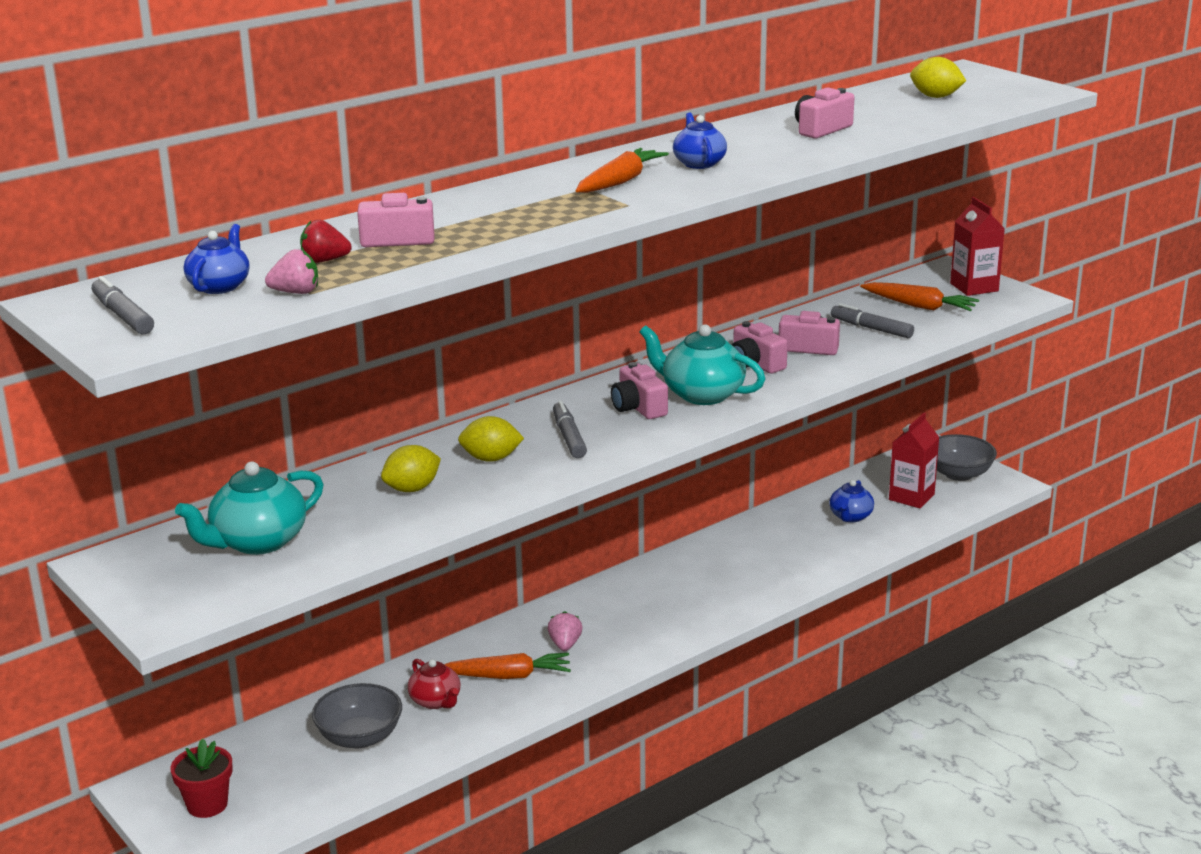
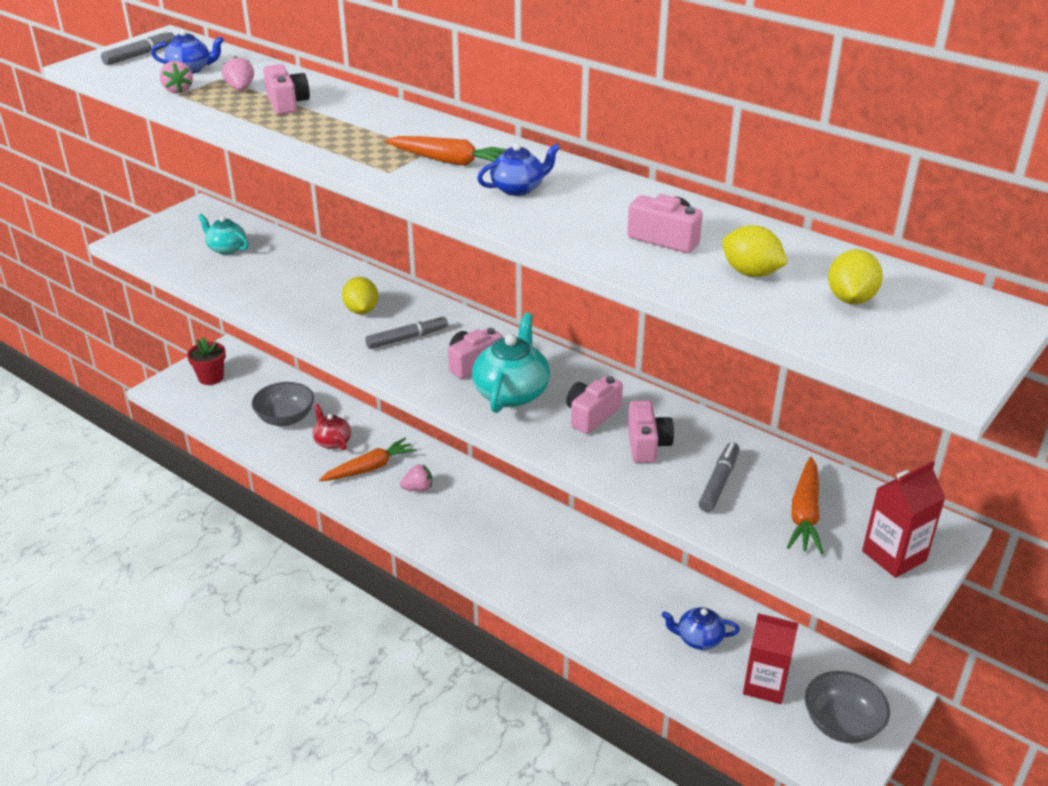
camera: 75 degrees right, 10 degrees up
turquoise teapot [175,461,324,555] -> turquoise teapot [198,214,248,255], size x0.62
red strawberry [300,220,352,263] -> pink strawberry [222,56,254,90]
yellow lemon [381,445,441,492] -> yellow lemon moved to [722,225,788,277]
red teapot [408,659,461,709] -> red teapot turned 105 degrees clockwise [313,404,351,450]
orange carrot [444,653,571,679] -> orange carrot turned 105 degrees counterclockwise [319,438,417,481]

